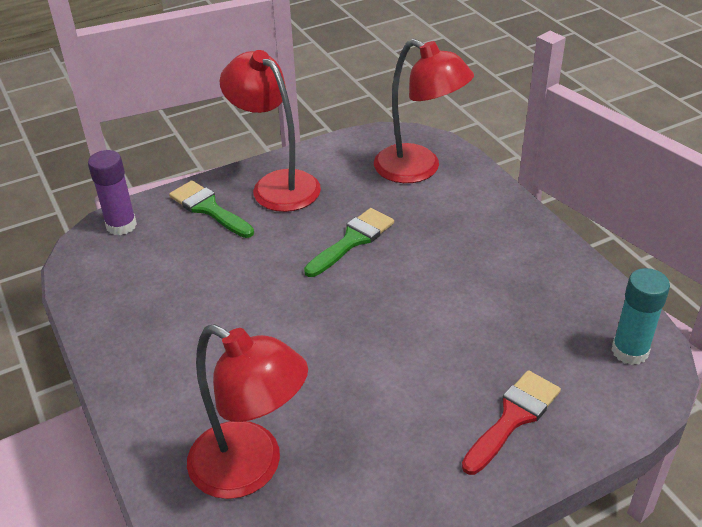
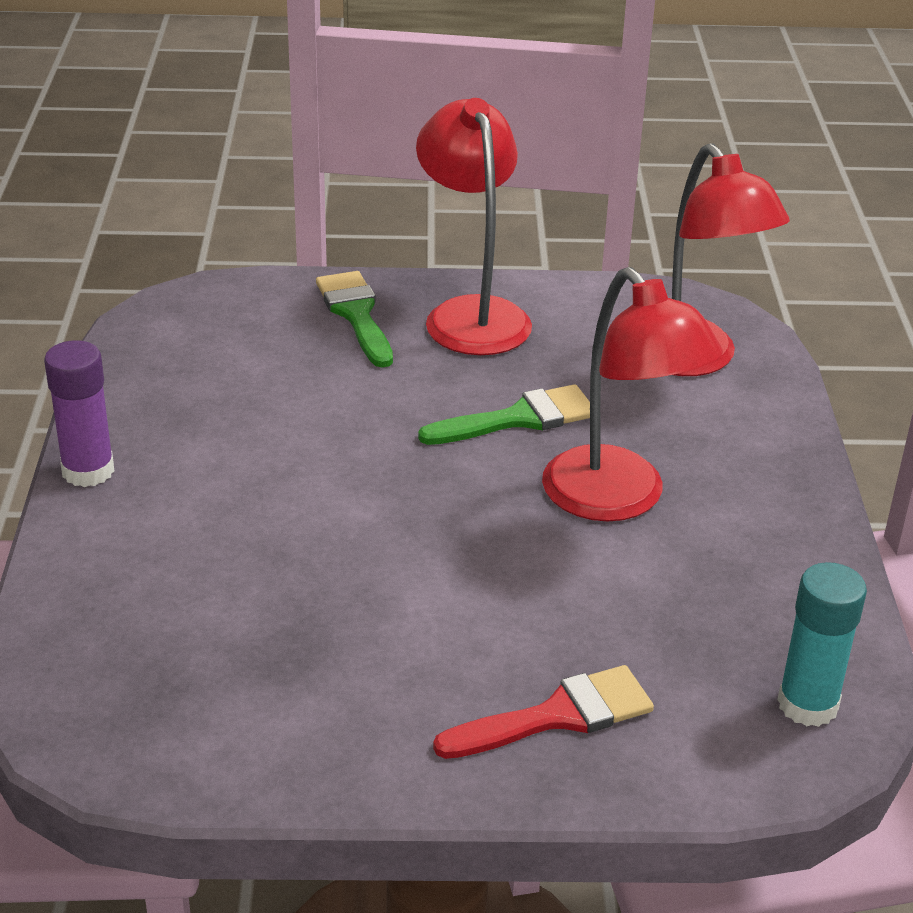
camera: 25 degrees right, 5 degrees down
purple glue stick [88,150,137,235] -> purple glue stick moved to [44,340,114,487]
red lamp [187,324,308,499] -> red lamp moved to [542,267,723,522]

